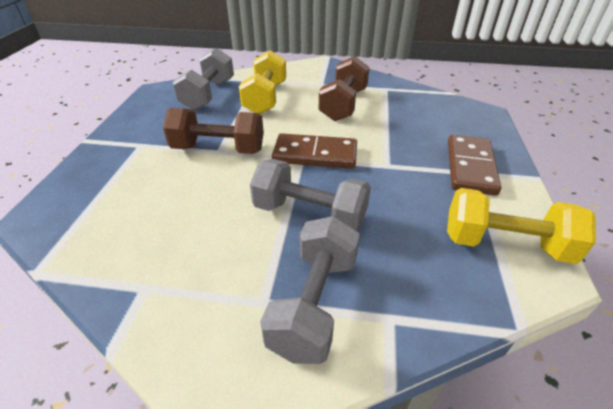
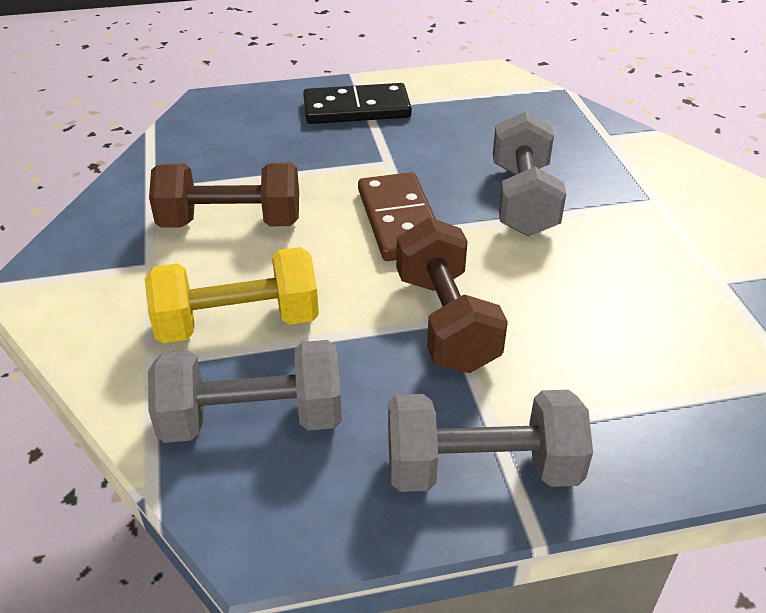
camera: 110 degrees left, 0 degrees up
grey dumbbell [260,216,360,364] -> grey dumbbell moved to [388,390,593,492]
yellow dumbbell [447,188,596,264] -> none
brown domino [448,135,501,196] -> black domino [303,83,412,124]

